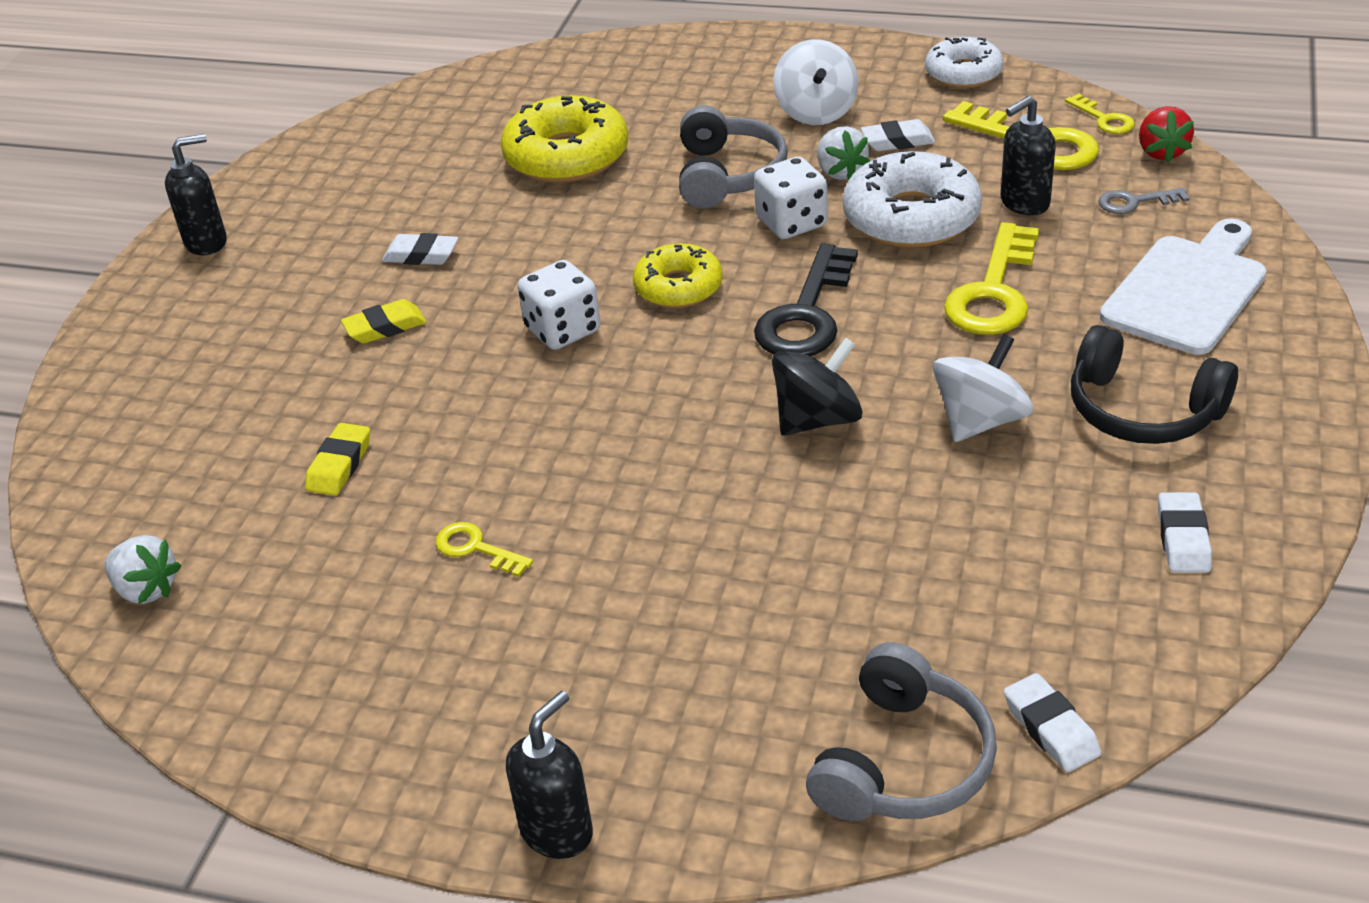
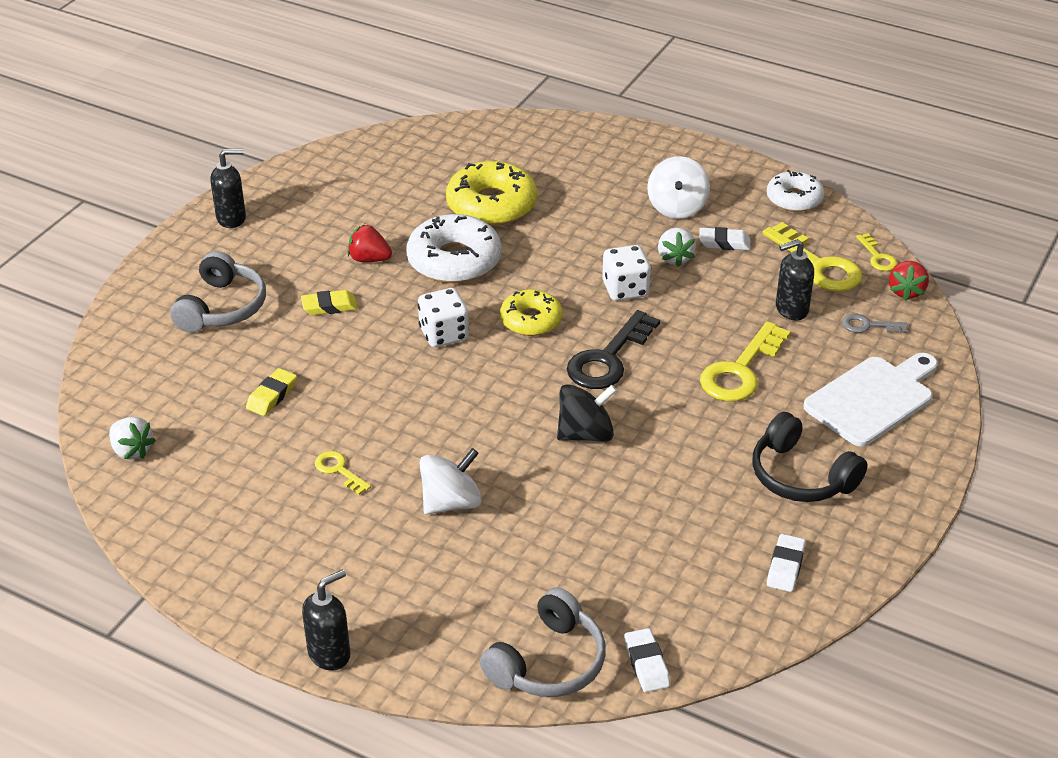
camera: 10 degrees right, 0 degrees up
white eraser [382,233,458,265] -> red strawberry [348,224,392,262]
grey headphones [679,105,788,209] -> grey headphones moved to [170,251,266,332]
white donut [843,151,982,248] -> white donut moved to [406,214,501,283]
white spinning top [933,334,1033,442] -> white spinning top moved to [420,448,482,514]

